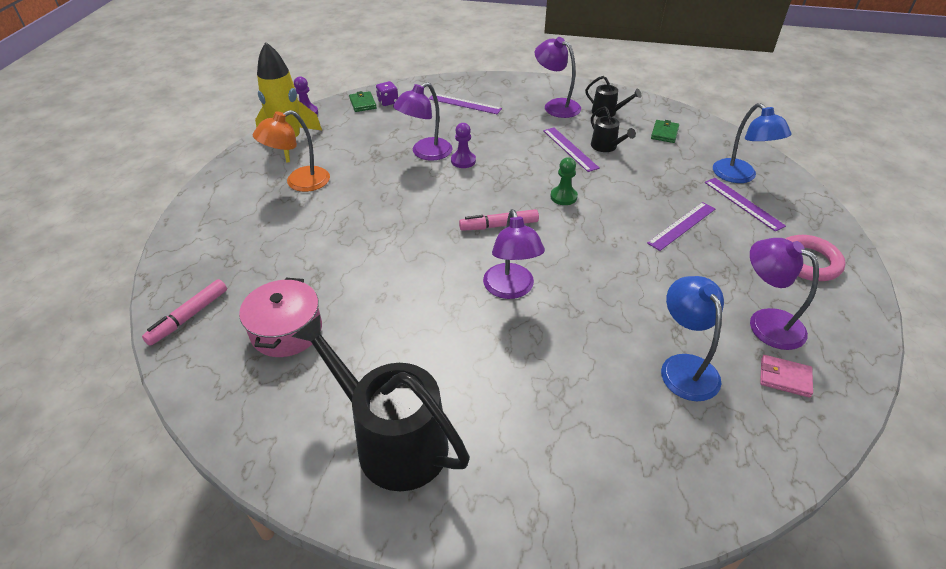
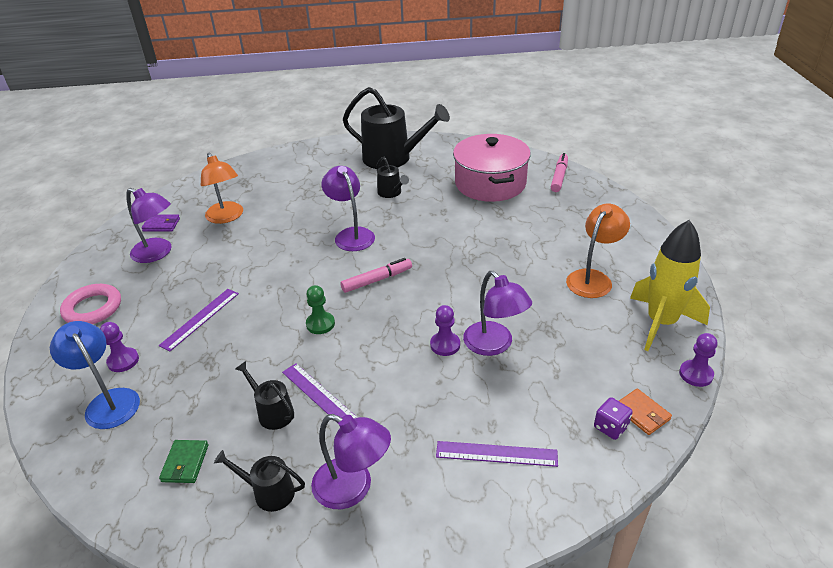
camera: 165 degrees right, 5 degrees down
pink pot [239,278,322,357] -> pink pot [453,134,531,202], size x1.50
green wallet [349,91,377,112] -> orange wallet [619,389,672,435]
purple lamp [393,82,453,161] -> purple lamp turned 120 degrees clockwise [463,271,532,356]
blue lamp [661,276,724,401] -> orange lamp [201,153,243,224]
purple ruler [705,178,786,232] -> purple pawn [100,322,139,372]
pink wallet [760,355,813,398] -> purple wallet [141,215,180,232]
none -> black watering can [376,157,409,198]

